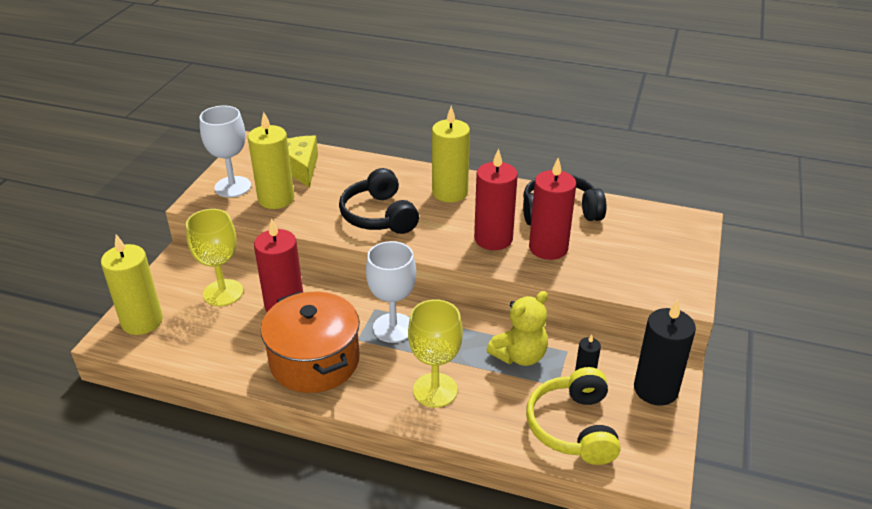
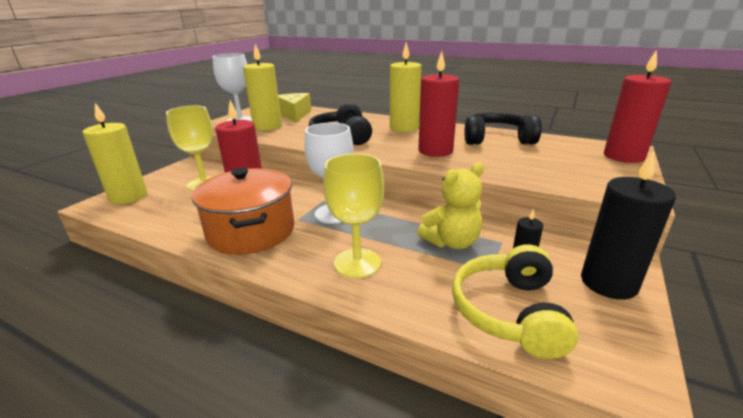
camera: 10 degrees right, 10 degrees down
red candle [529,158,576,260] -> red candle moved to [604,50,671,163]

